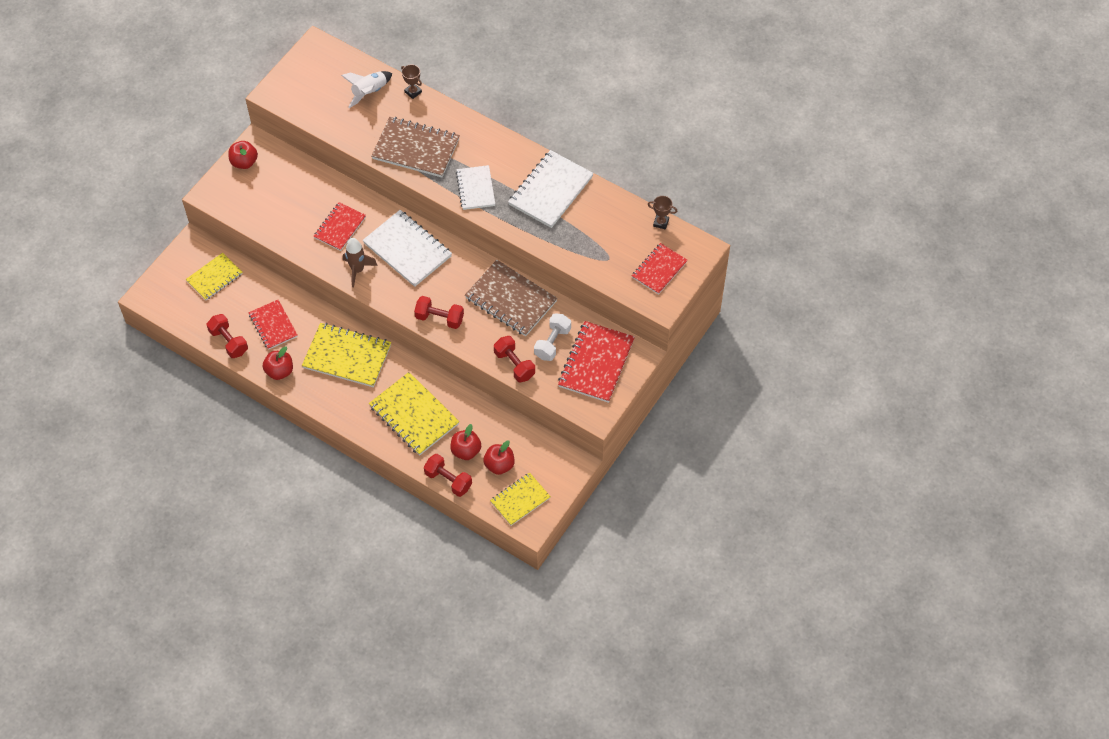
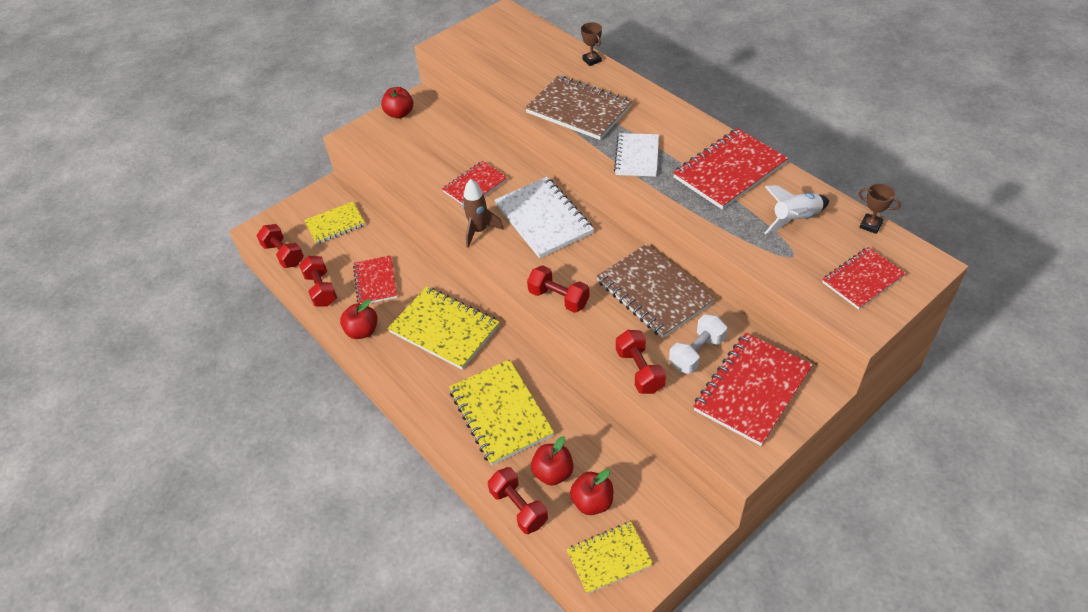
camera: 20 degrees right, 10 degrees down
white rocket [341,71,392,108] -> white rocket moved to [765,186,829,234]
white notebook [508,150,594,228] -> red notebook [673,128,788,210]
none -> red dumbbell [256,224,304,268]

